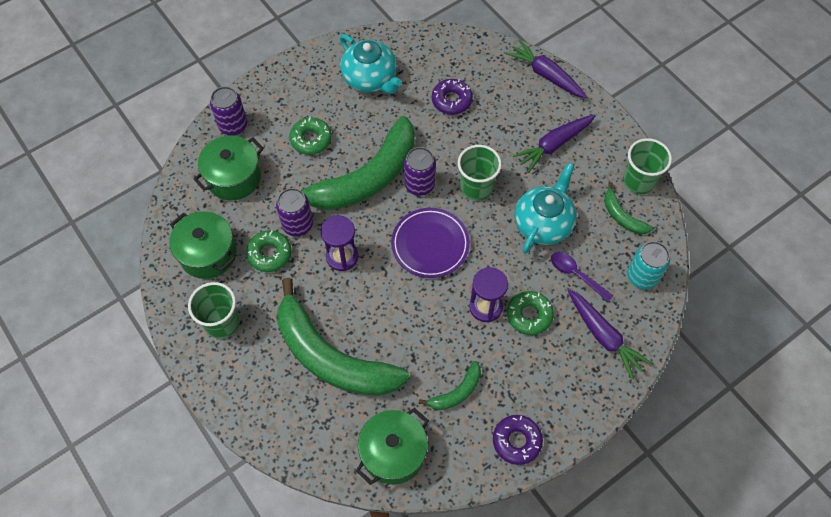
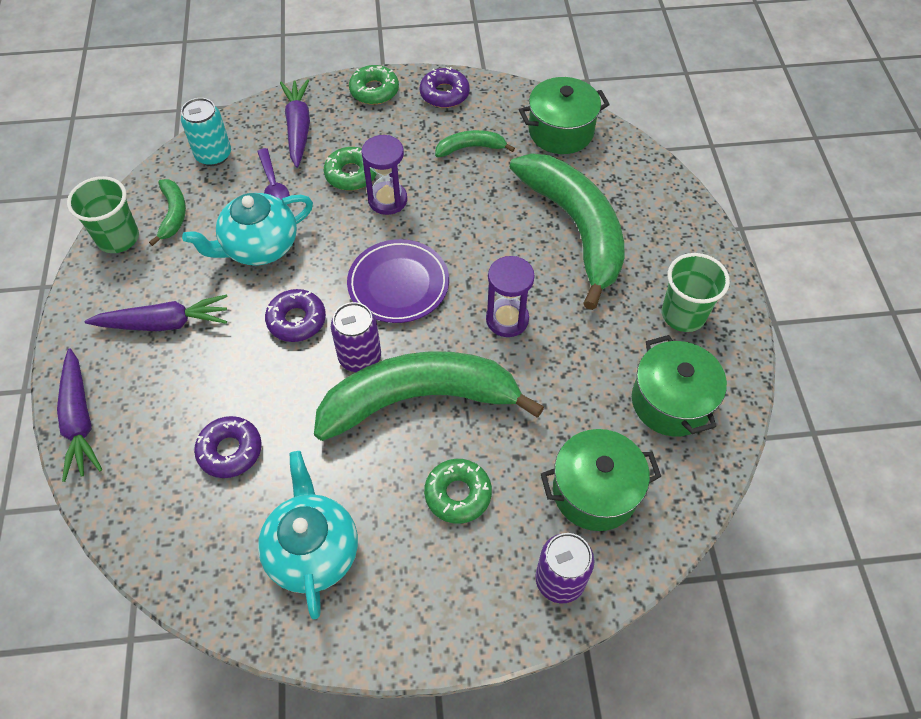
camera: 150 degrees left, 5 degrees down
green donut [246,230,292,272] -> green donut moved to [349,65,399,105]
purple can [276,188,313,237] -> none
green cup [458,145,502,201] -> purple donut [265,289,326,342]

